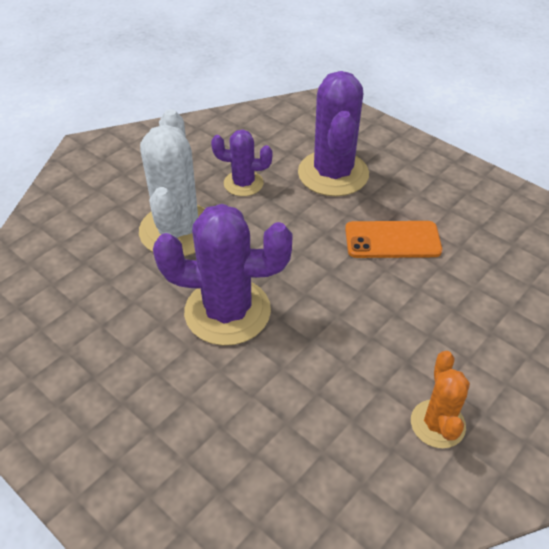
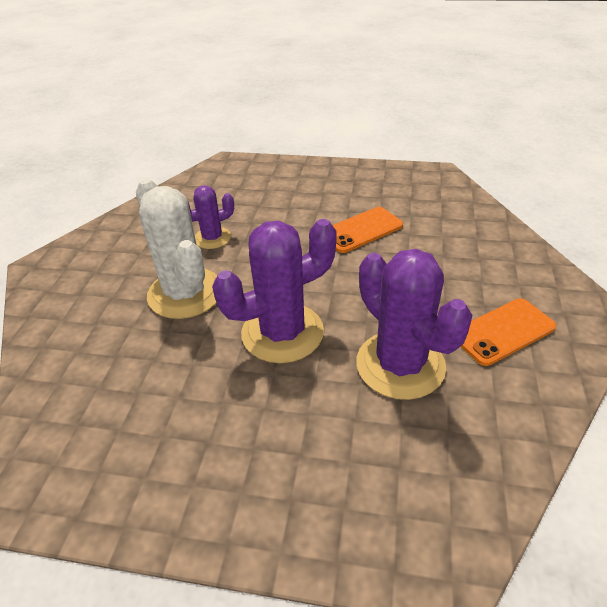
camera: 30 degrees left, 5 degrees down
purple cactus [298,71,369,196] -> purple cactus moved to [356,249,472,400]
orange cactus [411,351,470,449] -> orange phone [460,298,556,366]

